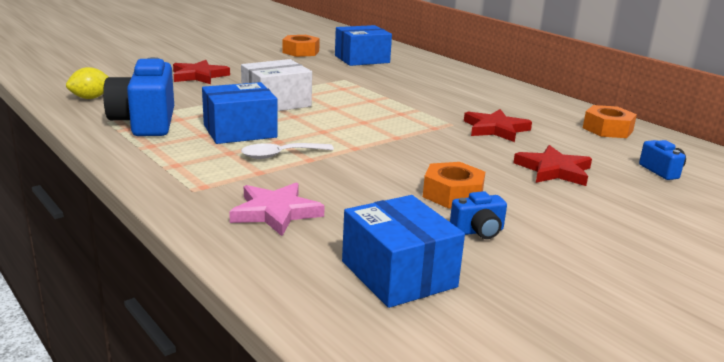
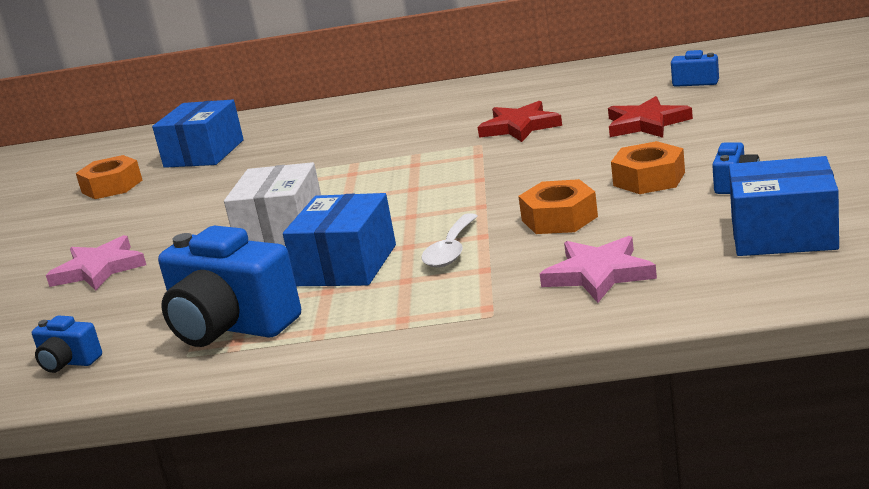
camera: 45 degrees left, 0 degrees up
yellow lemon [66,67,108,99] -> blue camera [32,316,102,373]
red star [173,60,230,84] -> pink star [46,235,146,291]
orange nut [583,105,637,138] -> orange nut moved to [518,179,598,234]

